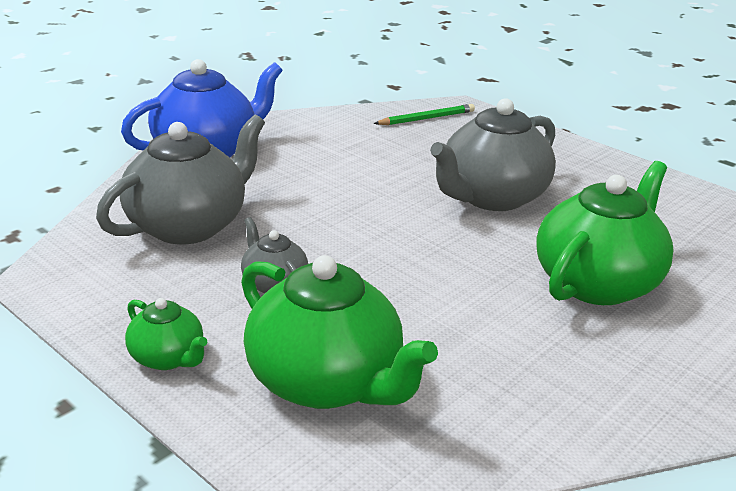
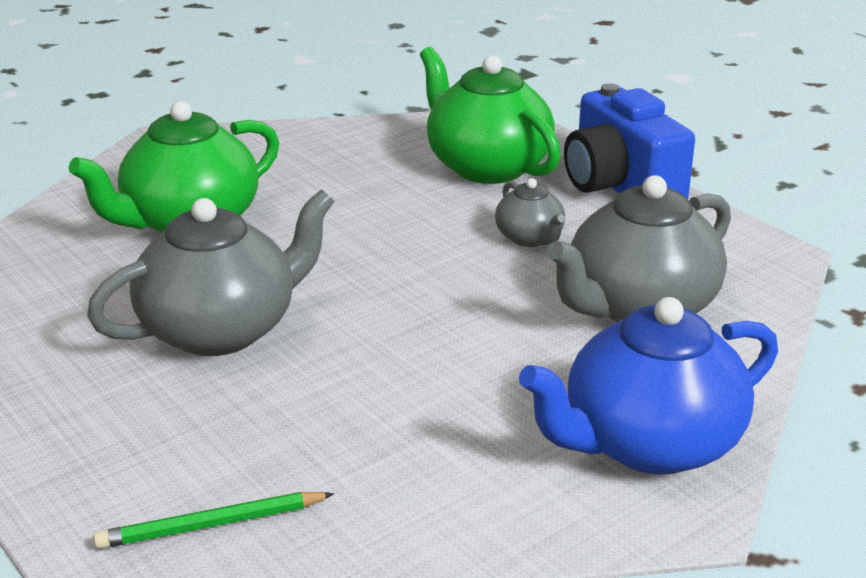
camera: 170 degrees left, 0 degrees up
green teapot [125,298,207,370] -> blue camera [564,83,695,199]

